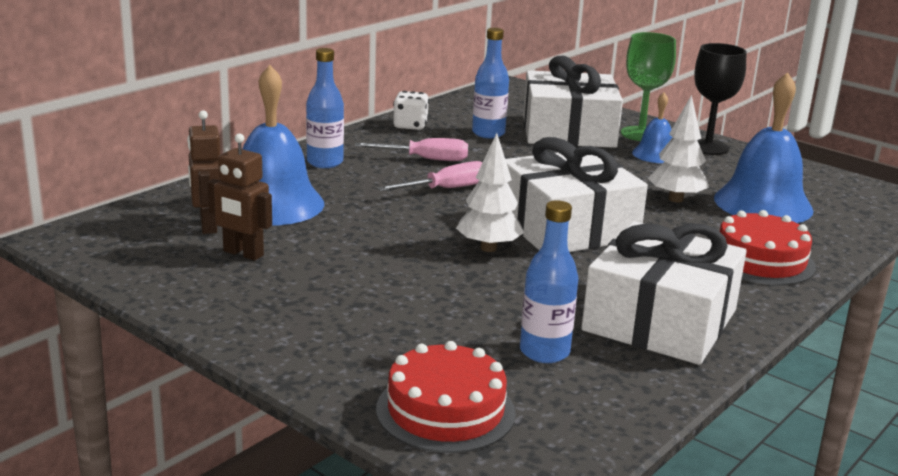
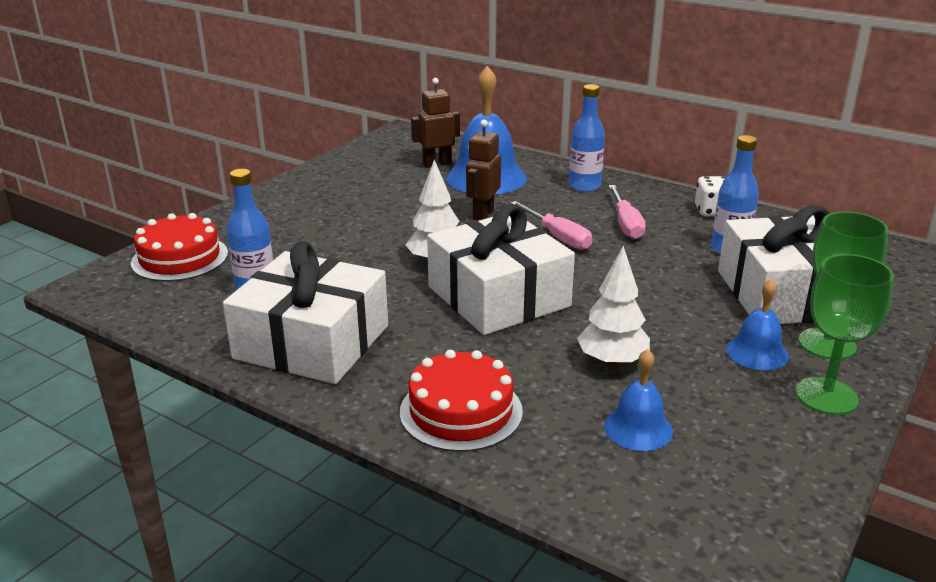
camera: 85 degrees right, 5 degrees up
brown robot [208,133,272,261] -> brown robot moved to [466,120,501,221]
black goblet [694,43,746,155] -> green goblet [795,254,894,415]
blue bell [714,72,814,223] -> blue bell [604,349,673,451], size x0.53

